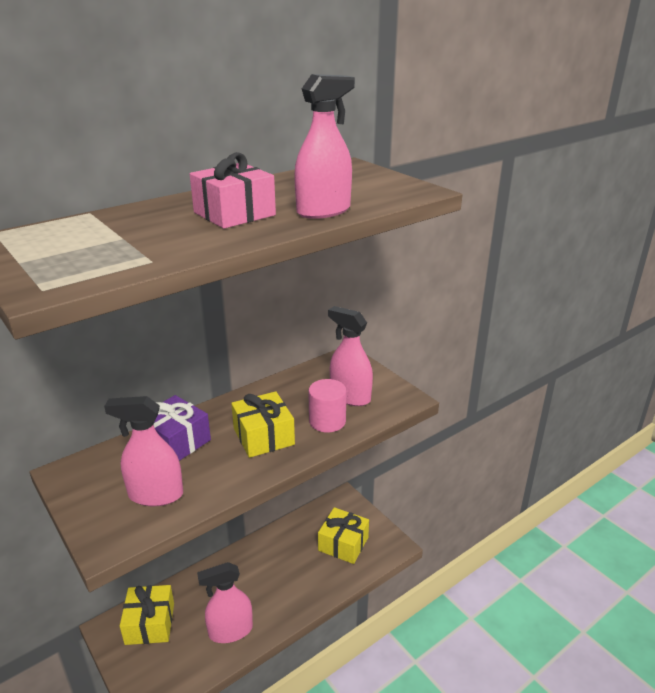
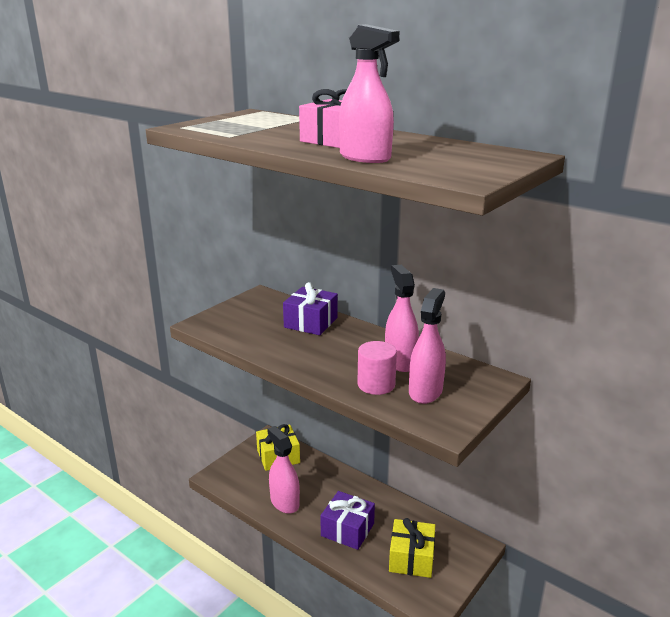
camera: 75 degrees right, 5 degrees down
pink spray bottle [104,396,183,506] -> pink spray bottle moved to [385,265,419,372]
yellow gift [231,391,295,458] -> none
none -> purple gift [321,491,375,550]

